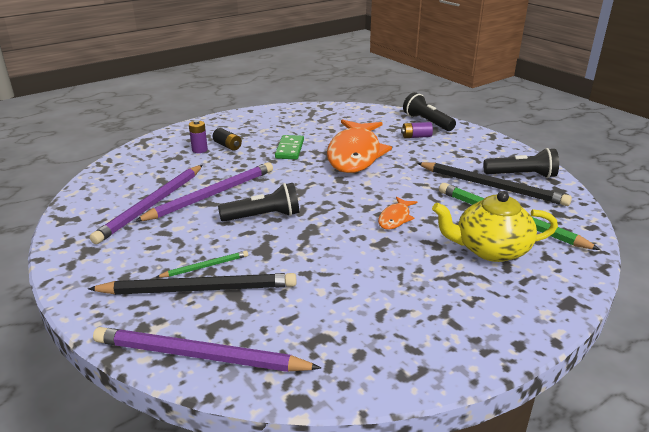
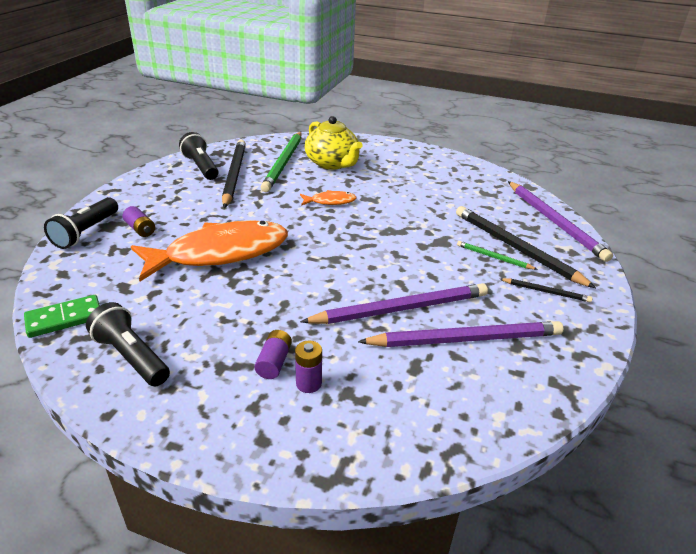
camera: 125 degrees left, 5 degrees up
purple pencil [134,162,273,222] -> purple pencil turned 150 degrees clockwise [300,283,488,324]
black battery [213,128,242,151] -> purple battery [254,330,292,379]
black flashlight [218,183,299,222] -> black flashlight moved to [86,302,170,386]
green domino [275,135,304,159] -> green domino moved to [24,295,100,338]
none -> black pencil [500,278,593,302]

